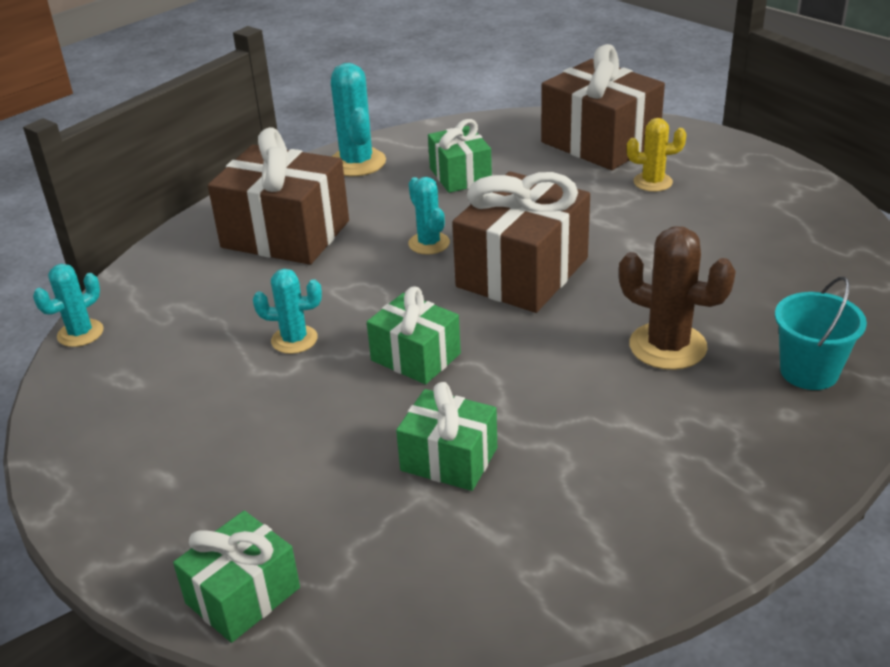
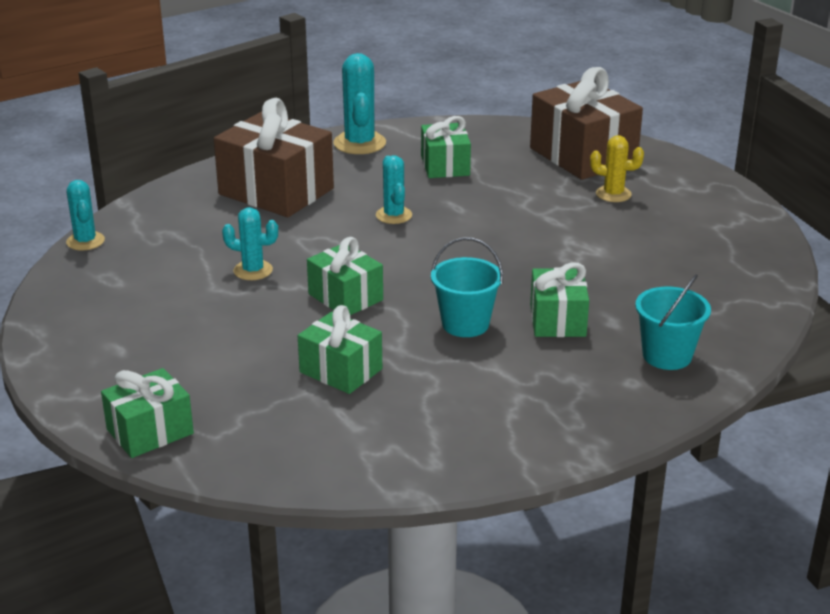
camera: 10 degrees right, 5 degrees down
turquoise cactus [33,264,103,347] -> turquoise cactus turned 75 degrees counterclockwise [66,180,105,250]
brown gift [452,171,590,313] -> none
brown cactus [619,226,736,370] -> green gift [530,262,589,337]
none -> turquoise bucket [431,237,503,337]

